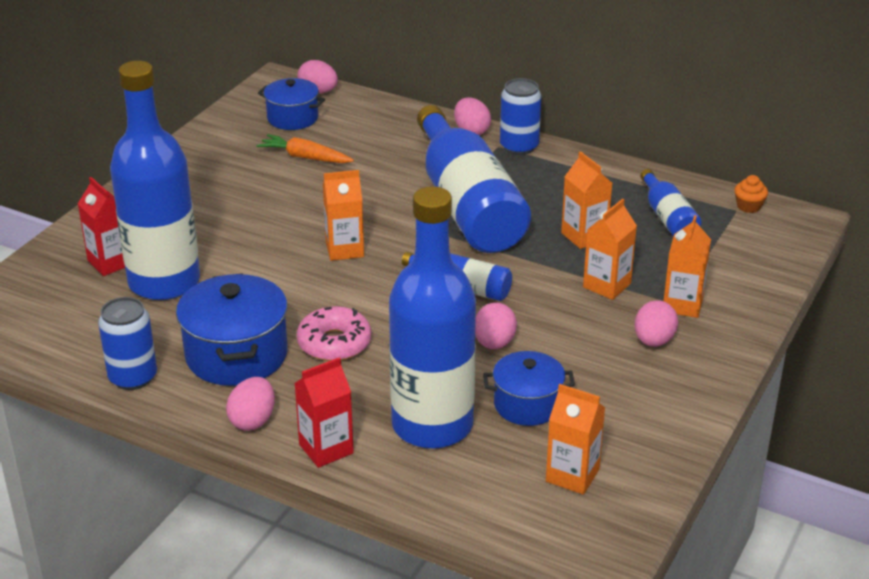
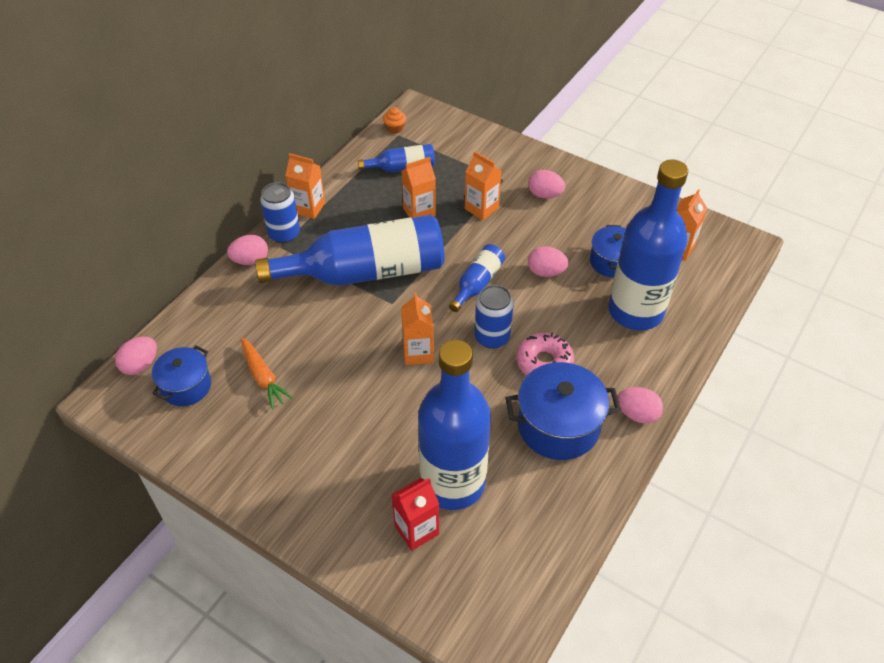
camera: 85 degrees left, 15 degrees up
blue can [98,297,157,390] -> blue can moved to [474,285,514,349]
orange carrot [257,134,354,163] -> orange carrot turned 60 degrees counterclockwise [241,338,293,409]
red carton [294,357,354,468] -> none
orange carton [664,215,711,318] -> orange carton moved to [285,153,325,219]

